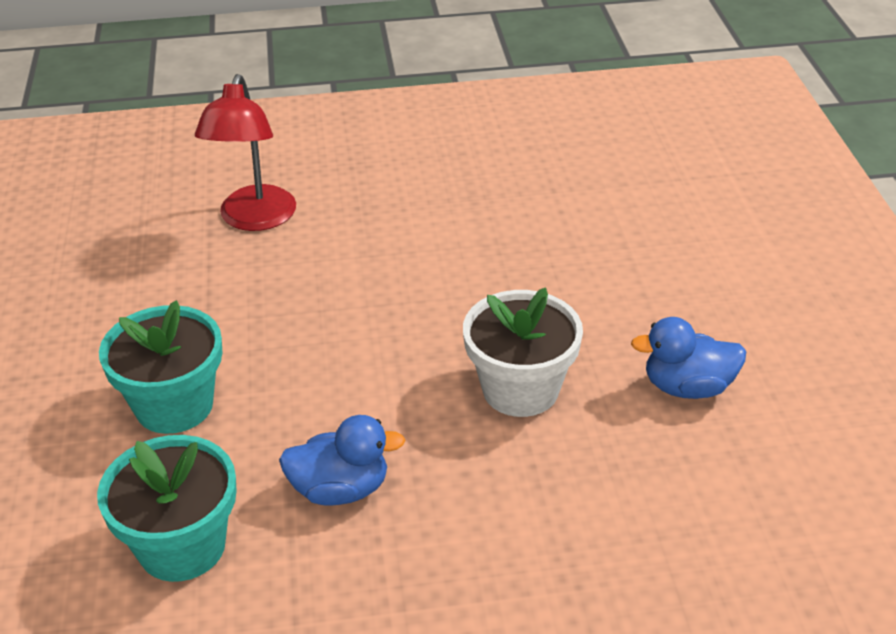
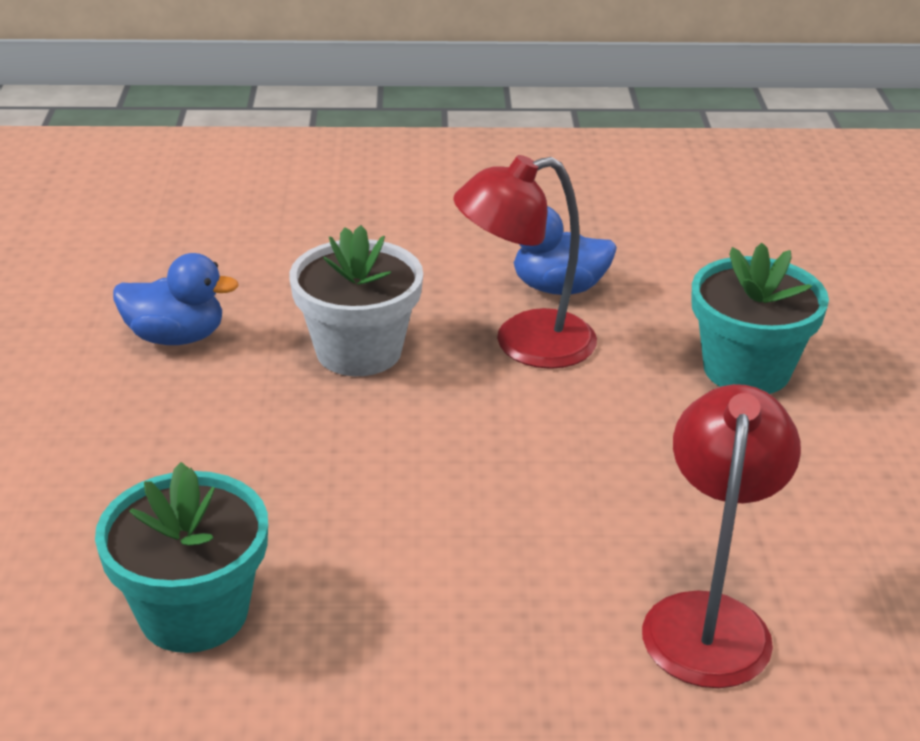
camera: 175 degrees left, 5 degrees down
turquoise flower pot [97,435,237,582] -> turquoise flower pot moved to [95,462,268,653]
none -> red lamp [453,155,597,369]

